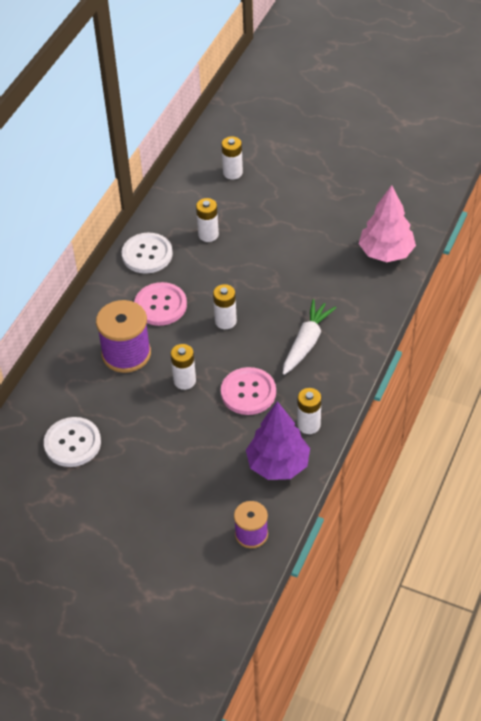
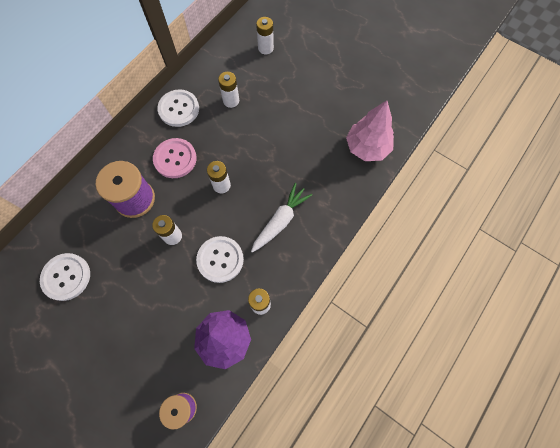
camera: 10 degrees right, 20 degrees up
pink button [221,367,276,415] -> white button [196,236,244,283]

